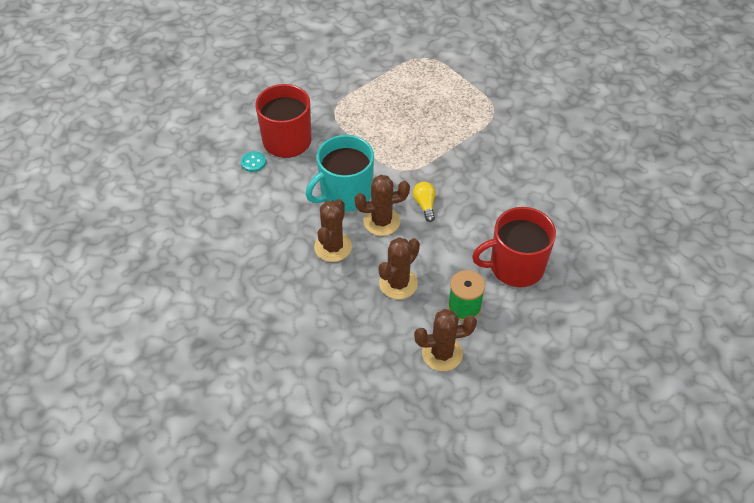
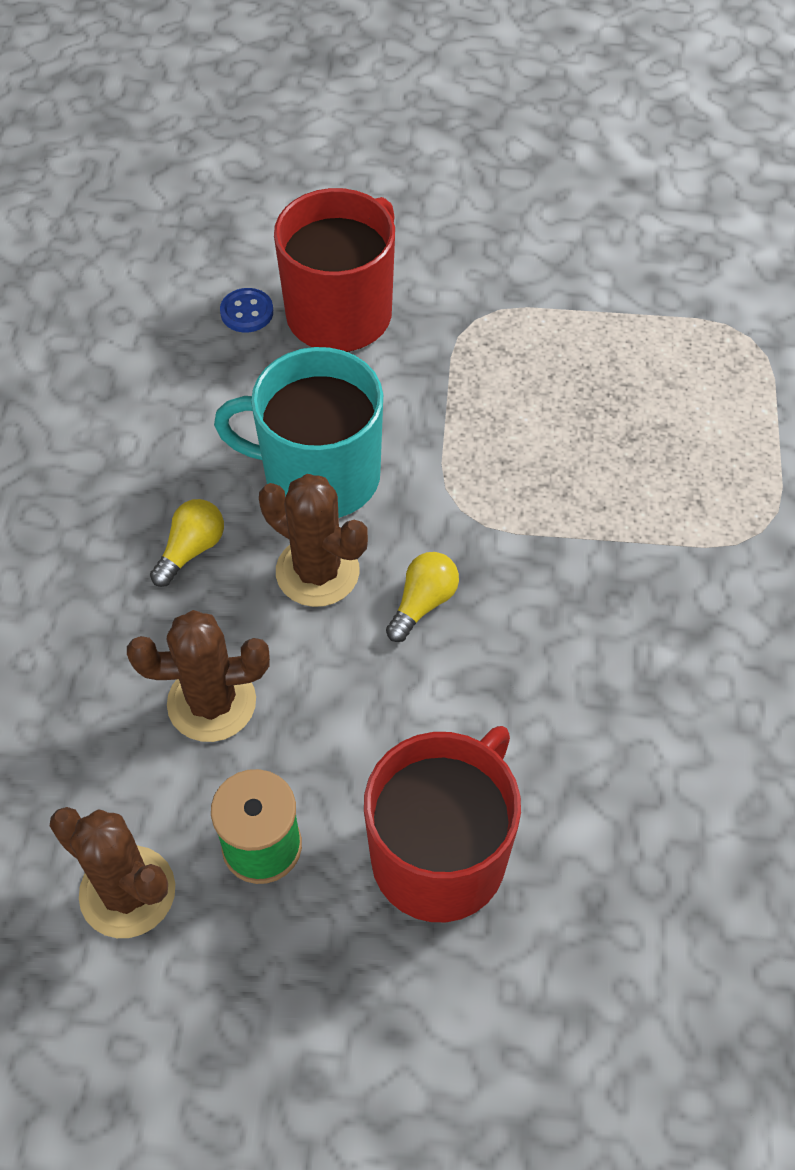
camera: 45 degrees right, 5 degrees up
turquoise button [241,151,266,172] -> blue button [220,288,273,332]
brown cactus [314,199,352,262] -> yellow light bulb [150,499,224,587]
red mug [472,207,556,287] -> red mug turned 90 degrees clockwise [364,726,521,922]

